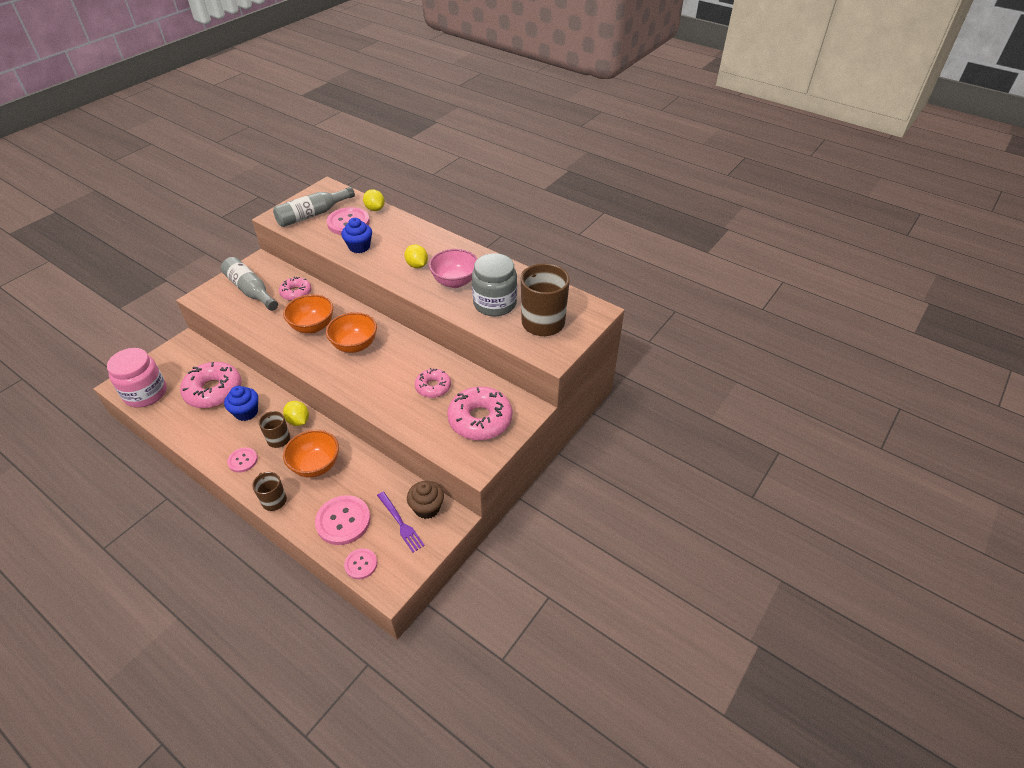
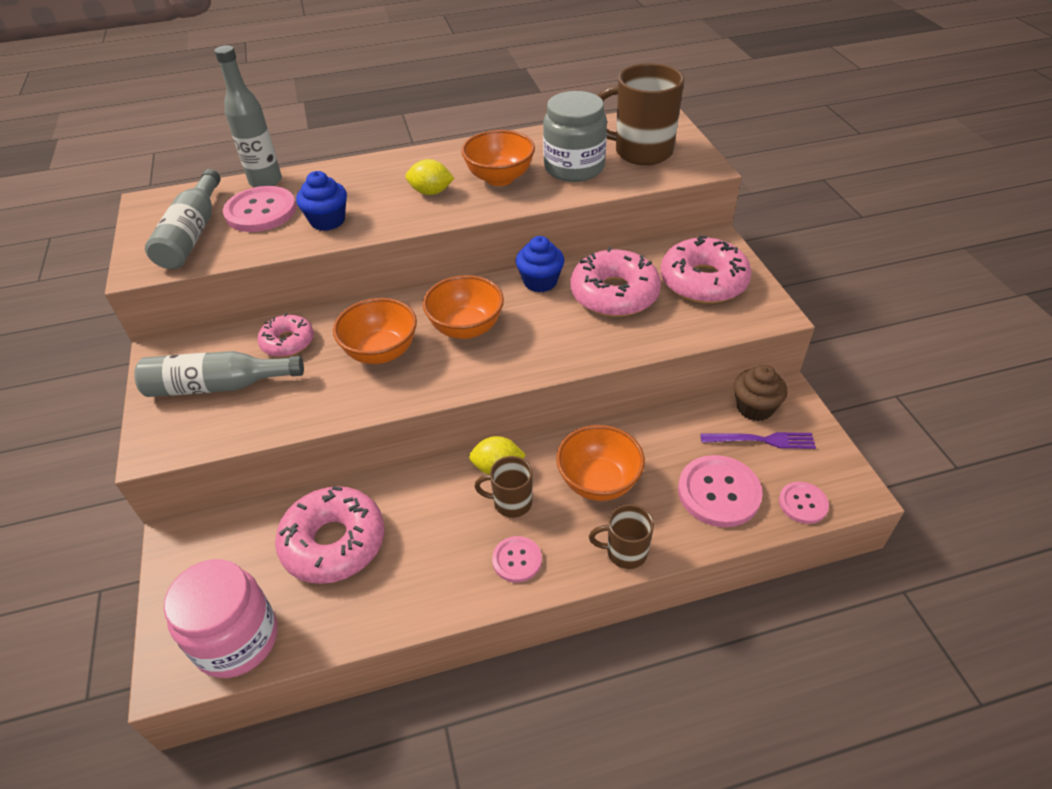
camera: 50 degrees left, 0 degrees up
blue cupcake [224,386,258,421] -> blue cupcake moved to [516,236,564,292]
yellow lemon [363,189,385,211] -> grey bottle [214,45,282,187]
pink donut [415,368,451,398] -> pink donut [571,247,661,317], size x1.72
pink bowl [429,249,478,288] -> orange bowl [461,130,535,186]

